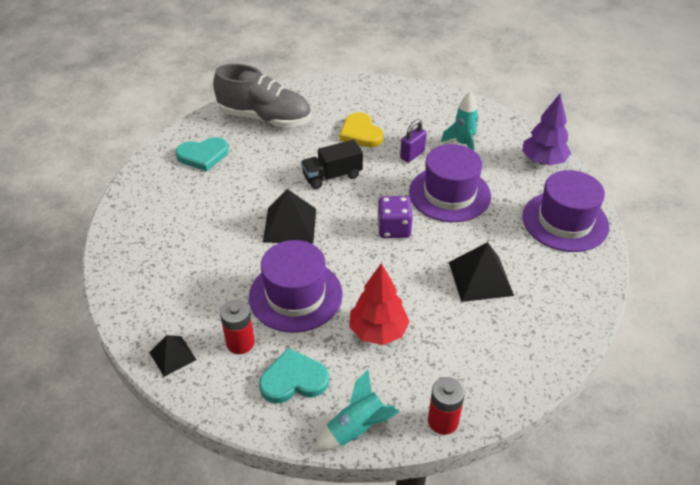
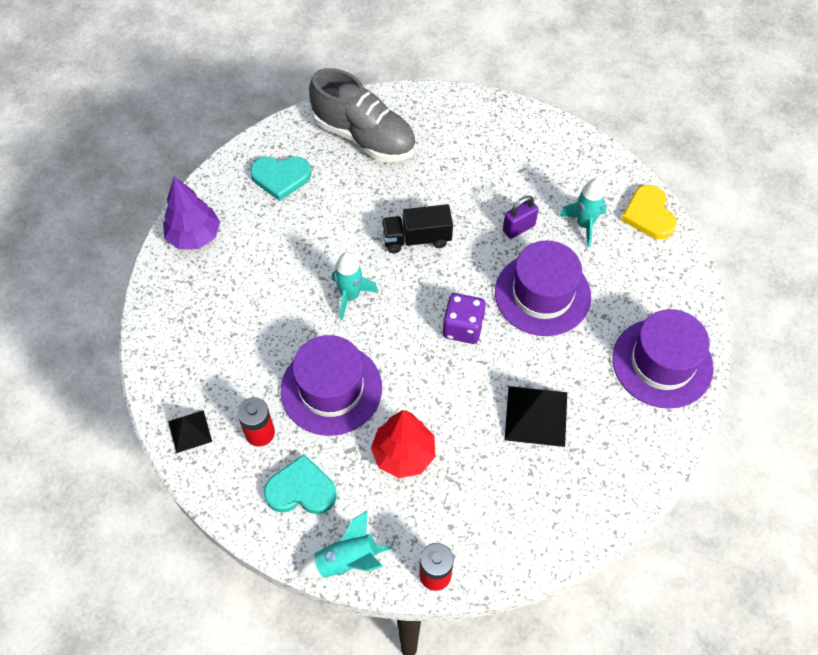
camera: 15 degrees right, 15 degrees up
black pyramid [263,189,316,244] -> turquoise rocket [332,252,378,320]
yellow heart [340,112,384,147] -> yellow heart moved to [621,185,677,239]
purple tree [522,94,571,165] -> purple tree moved to [163,177,220,250]

